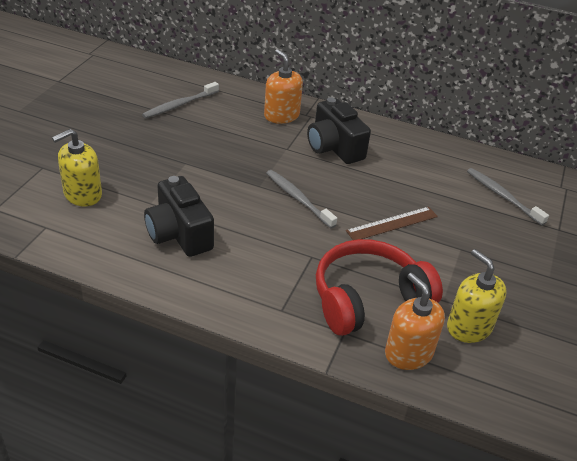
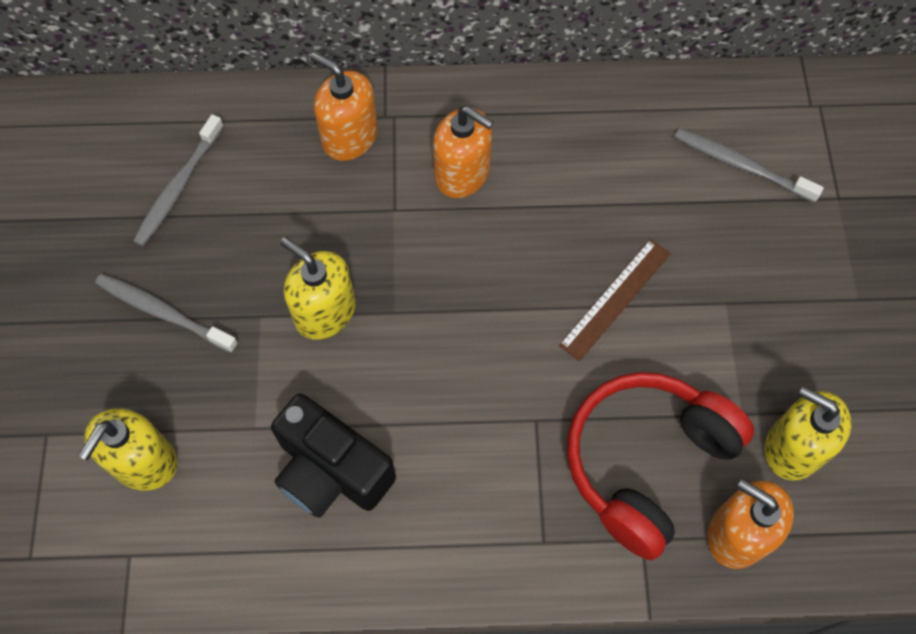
camera: 20 degrees left, 25 degrees up
grey toothbrush [266,170,337,229] -> grey toothbrush moved to [95,274,238,353]
black camera [307,97,371,164] -> orange soap dispenser [433,106,494,198]
none -> yellow soap dispenser [280,237,356,340]

